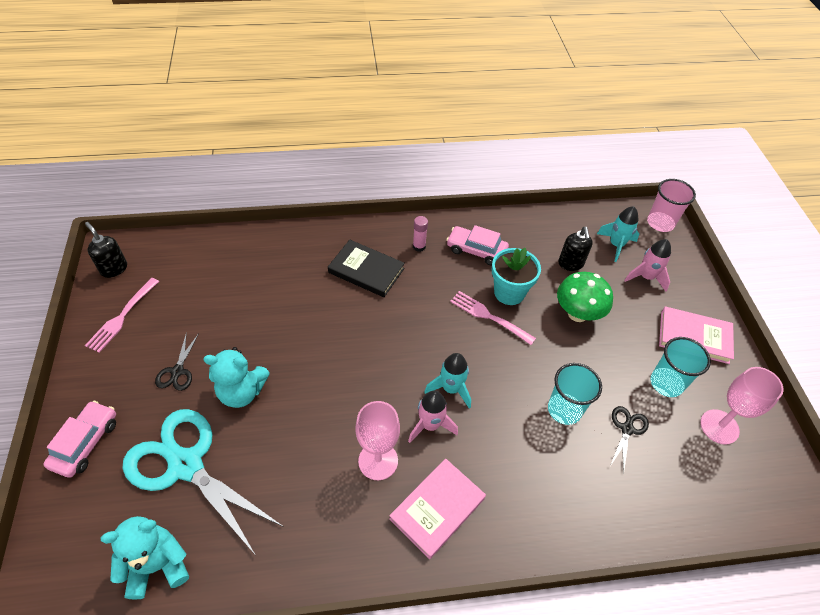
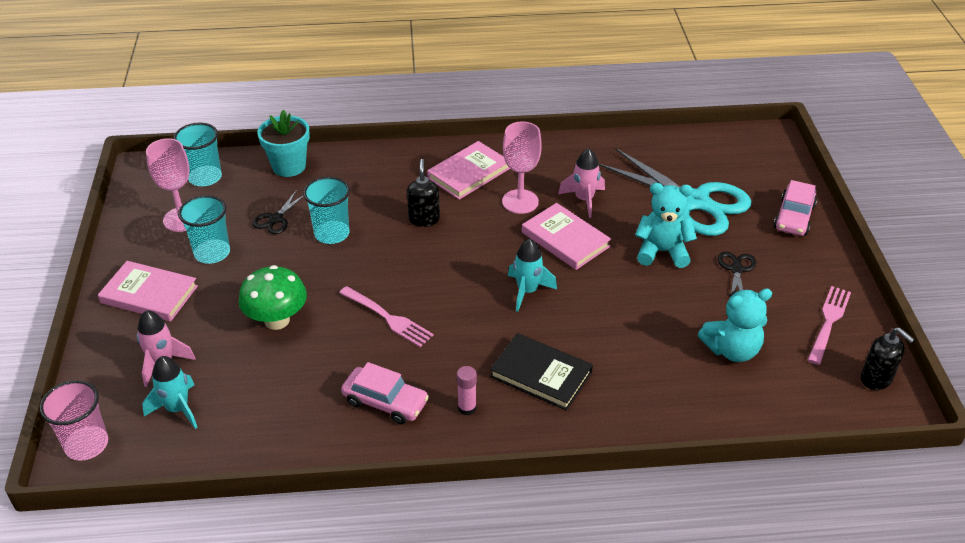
camera: 175 degrees left, 10 degrees down
turquoise teddy bear [101,516,189,600] -> turquoise teddy bear moved to [698,289,772,362]
pink rocket [408,391,458,443] -> pink rocket moved to [558,148,605,218]
turquoise rocket [424,353,471,409] -> turquoise rocket moved to [508,239,557,311]
turquoise flower pot [492,248,541,305] -> turquoise flower pot moved to [257,110,310,177]
black soap dispenser [558,227,593,271] -> black soap dispenser moved to [407,159,440,227]
none -> turquoise cup [173,122,222,186]
none -> pink book [522,203,611,270]

